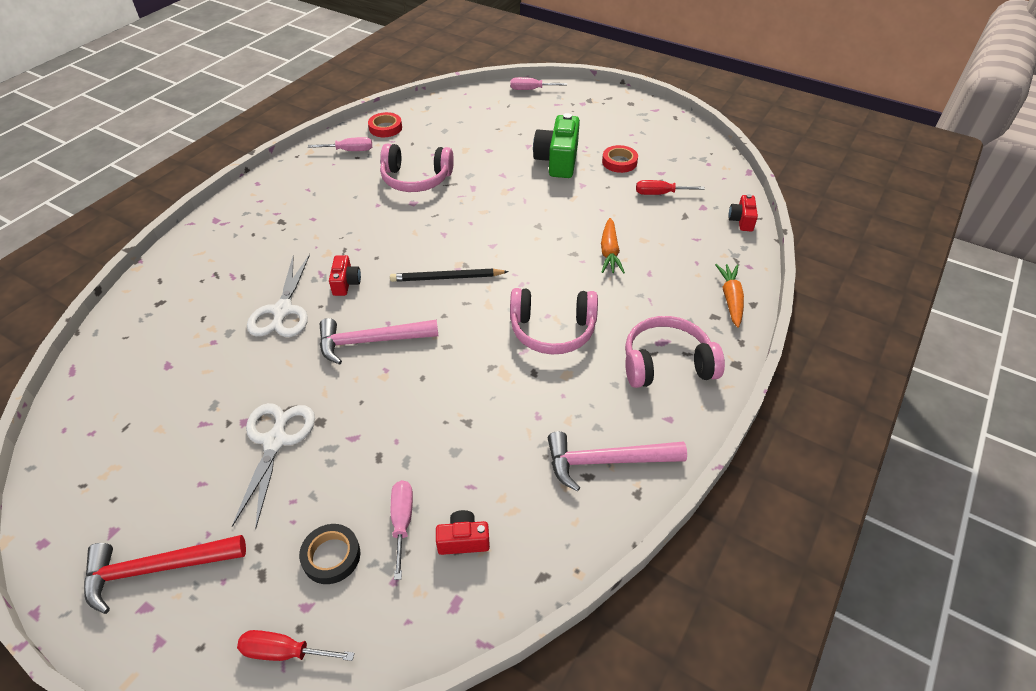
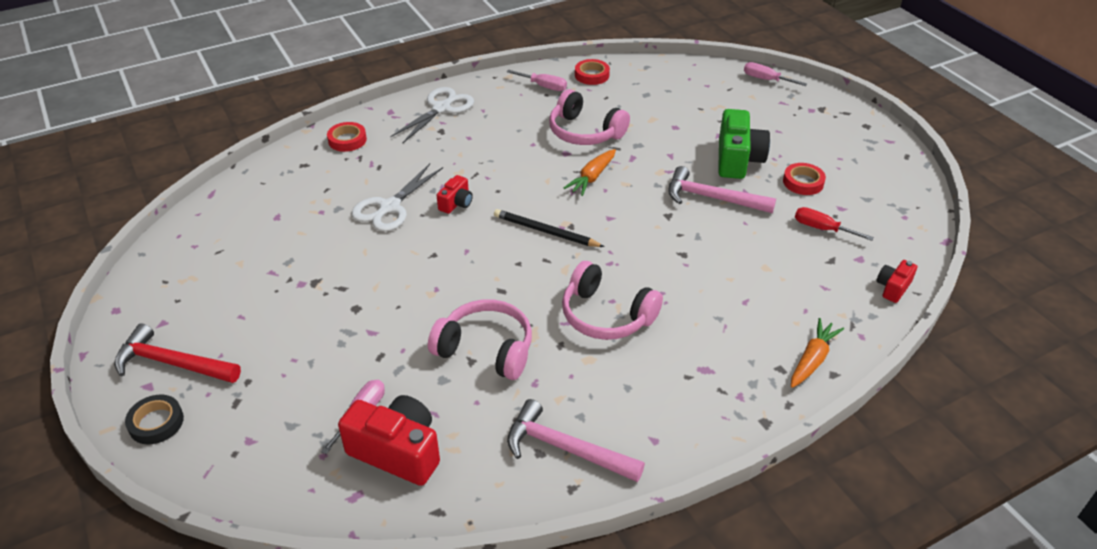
camera: 30 degrees right, 5 degrees down
white scissors [232,403,315,529] -> white scissors moved to [390,87,474,143]
red screwdriver [237,630,355,661] -> none
black tape [299,524,360,584] -> black tape moved to [125,395,184,444]
pink hammer [320,318,439,365] -> pink hammer moved to [668,166,776,213]
red camera [436,510,490,555] -> red camera [338,395,440,486], size x1.92
green camera [533,113,580,178] -> green camera turned 150 degrees clockwise [718,109,770,179]
orange carrot [601,218,625,273] -> orange carrot moved to [564,149,616,196]
pink headphones [625,316,725,388] -> pink headphones moved to [428,299,532,380]
none -> red tape [327,122,367,152]

